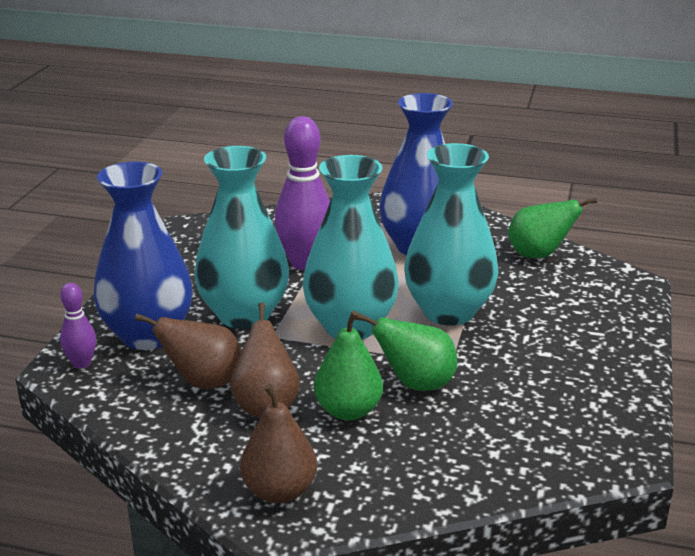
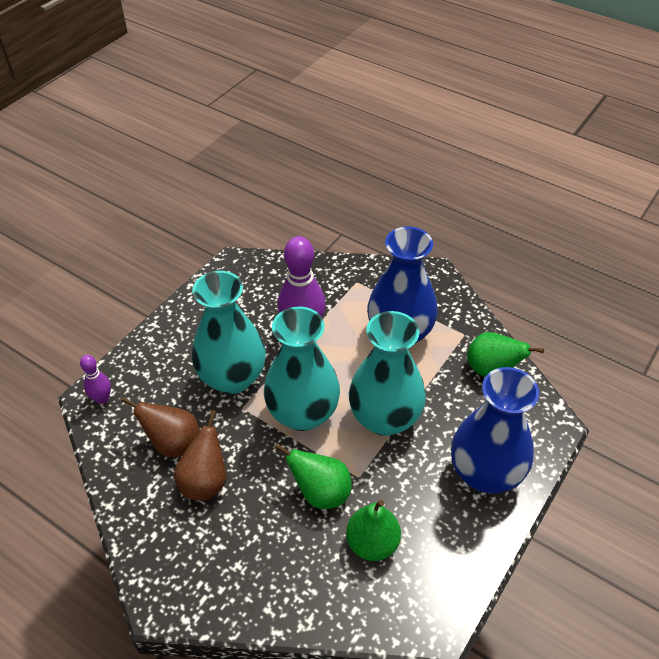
camera: 20 degrees right, 20 degrees up
blue vase [94,162,192,350] -> blue vase moved to [451,367,539,494]
brown pear [240,384,317,503] -> none
green pear [314,311,383,420] -> green pear moved to [346,500,401,561]

